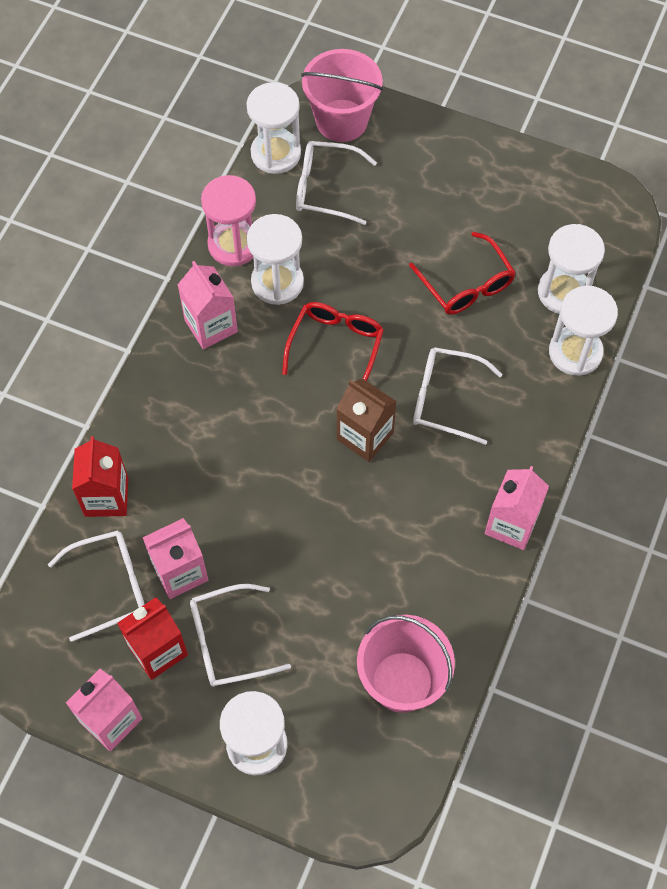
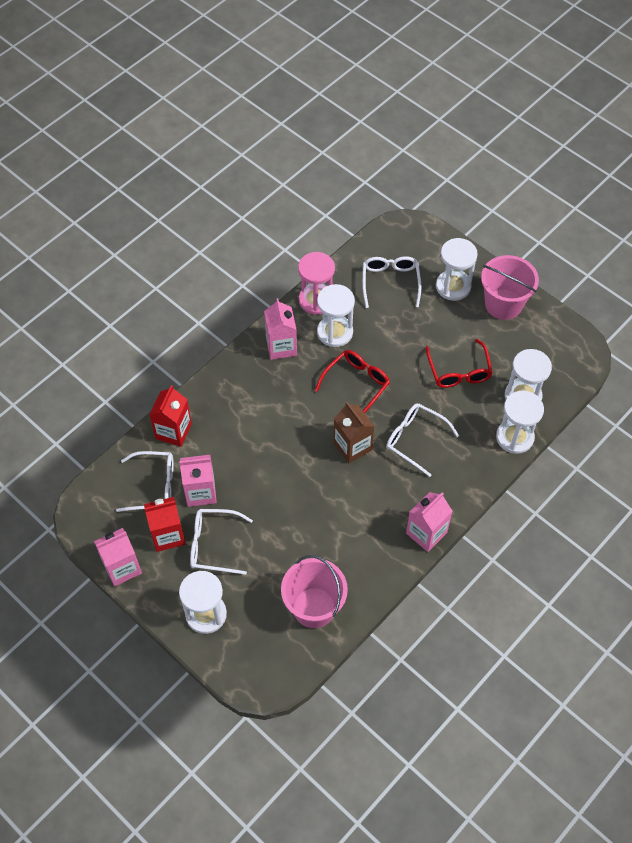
camera: 20 degrees right, 5 degrees down
white hourglass [246,82,301,174] -> white hourglass moved to [436,238,478,301]
white glasses [296,141,377,225] -> white glasses turned 60 degrees clockwise [362,256,421,308]
pink bucket [301,49,383,142] -> pink bucket moved to [481,255,539,320]

